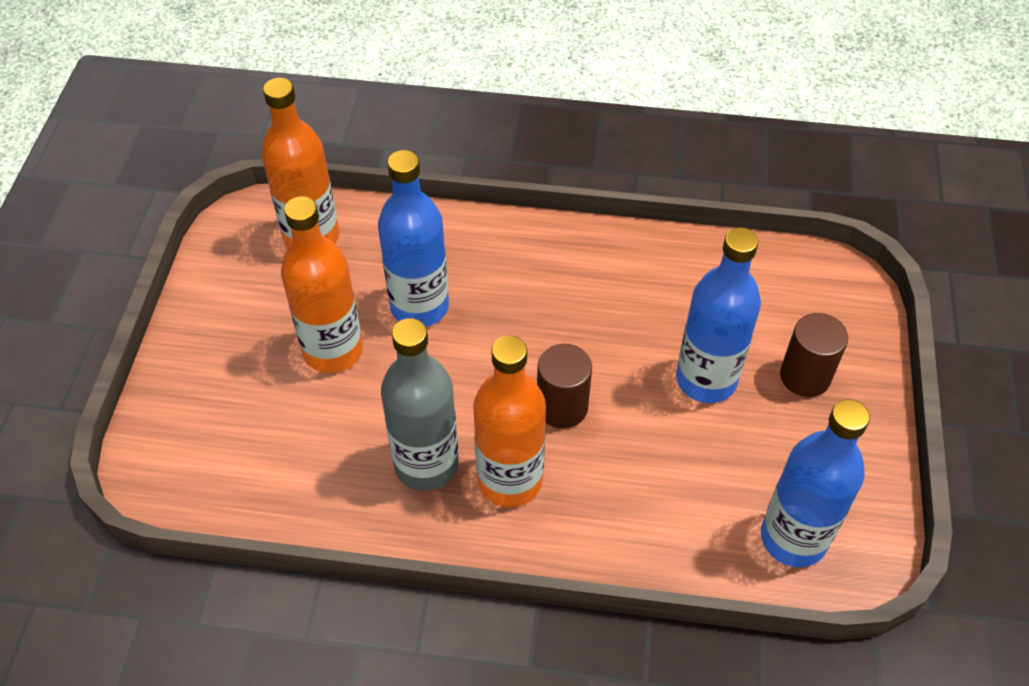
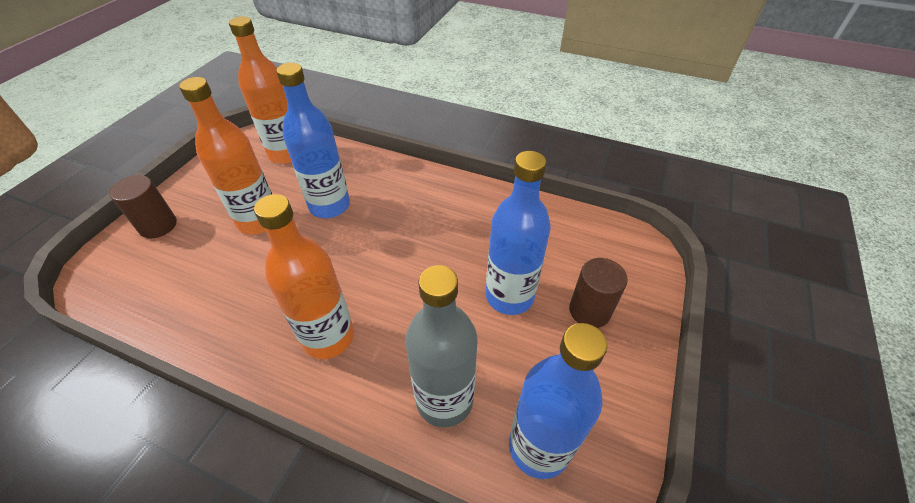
camera: 15 degrees right, 5 degrees down
grey bottle [381,318,459,491] -> grey bottle moved to [405,265,477,427]
brown cylinder [537,344,592,429] -> brown cylinder moved to [109,175,177,238]

